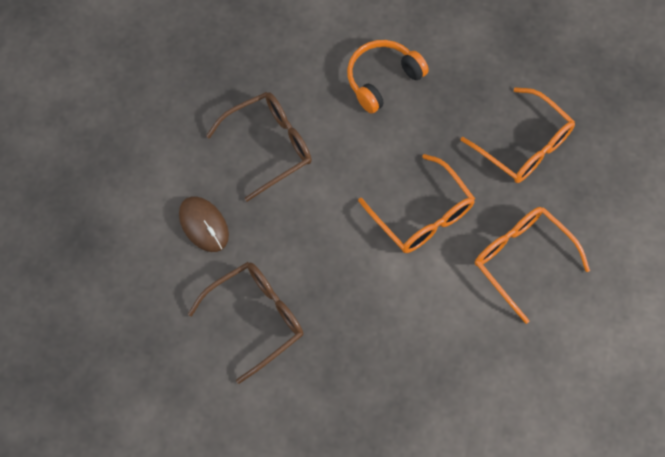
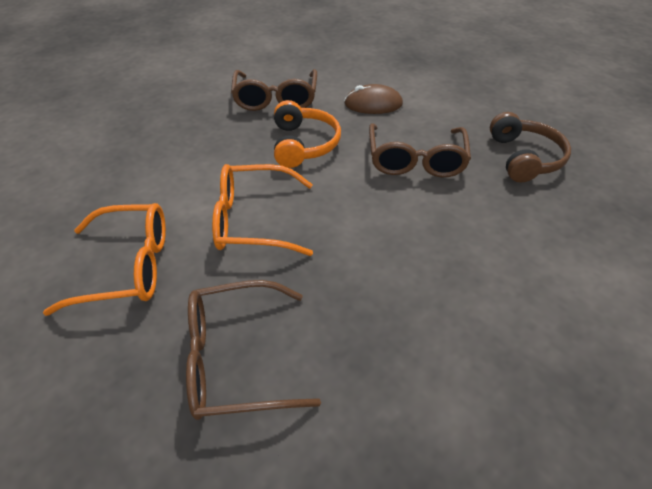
camera: 125 degrees right, 20 degrees down
orange headphones [347,40,429,113] -> orange headphones moved to [274,100,341,168]
orange glasses [461,87,575,183] -> brown glasses [186,280,321,420]
none -> brown headphones [490,112,571,183]

